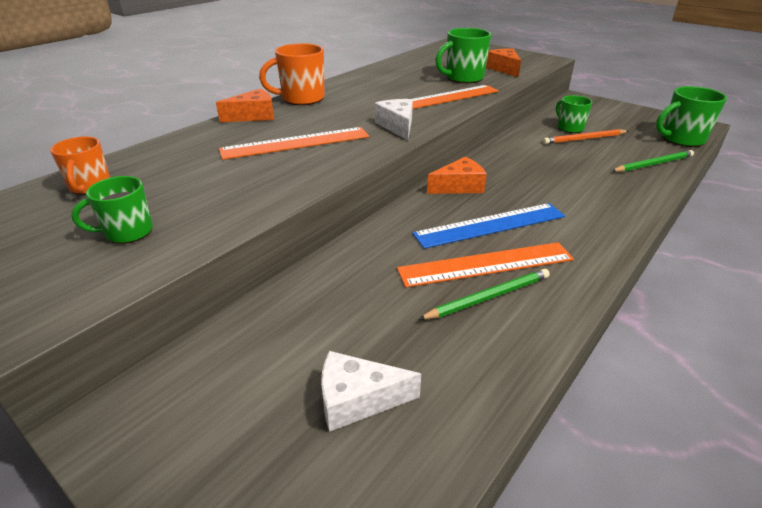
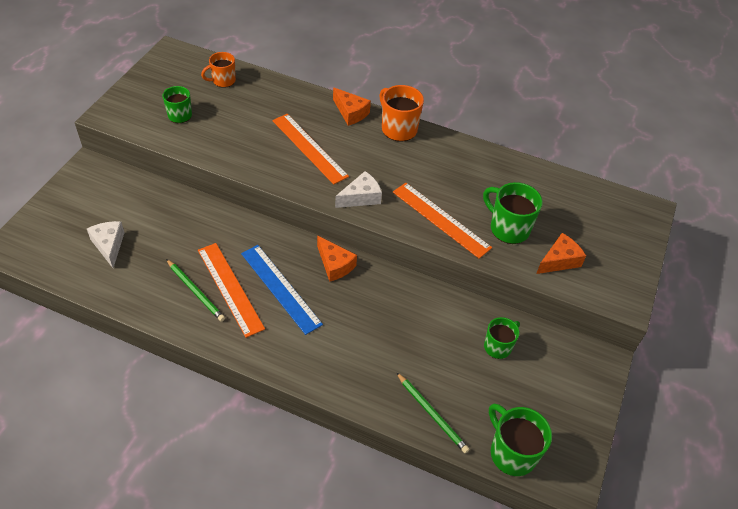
camera: 70 degrees right, 15 degrees up
orange pencil [543,129,628,144] -> none

